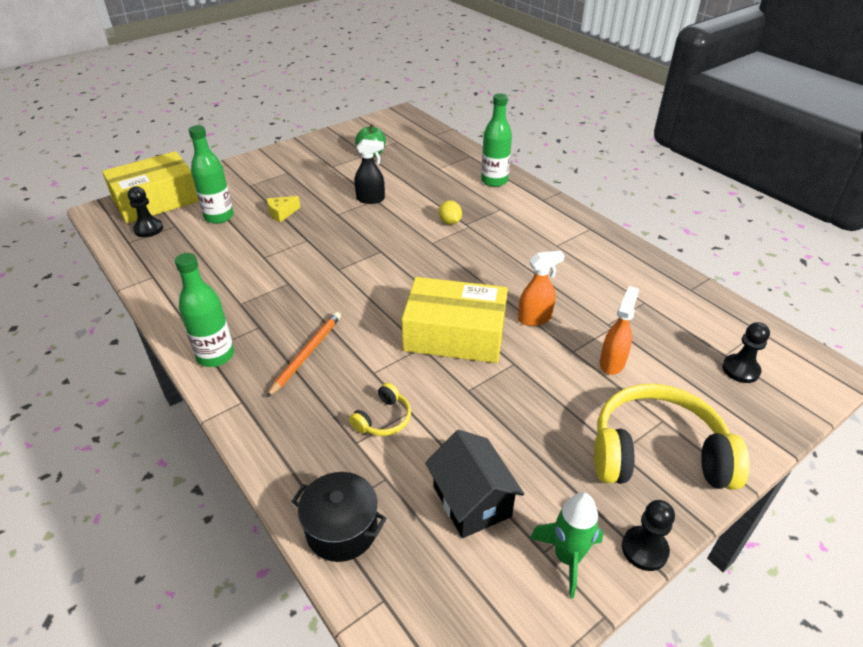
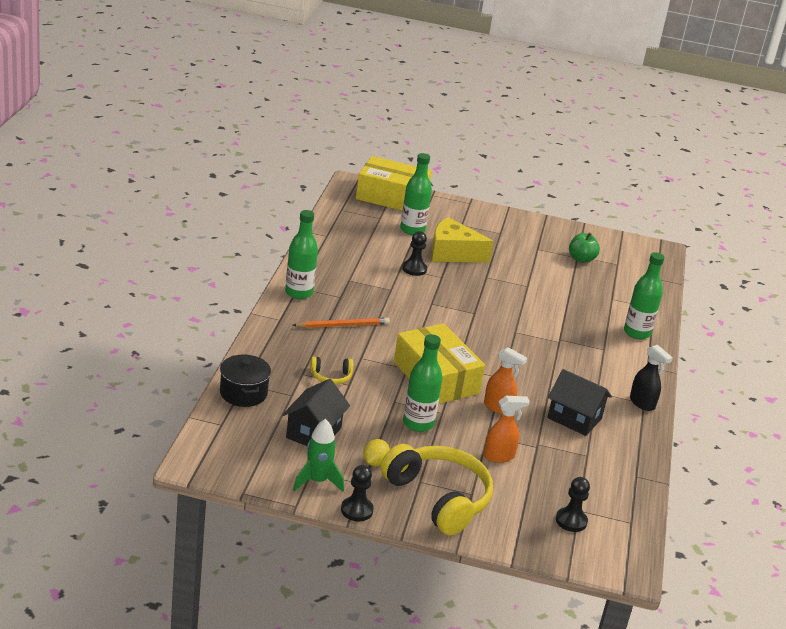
camera: 45 degrees right, 10 degrees down
black pawn [128,186,163,237] -> black pawn moved to [402,231,427,276]
yellow cheese [267,196,300,222] -> yellow cheese [431,217,494,263], size x2.07
black spray bottle [354,139,385,204] -> black spray bottle moved to [630,345,673,411]
yellow lemon [439,200,462,225] -> yellow lemon moved to [363,439,390,466]
none -> green bottle [403,334,443,432]
none -> black house [547,369,612,436]

